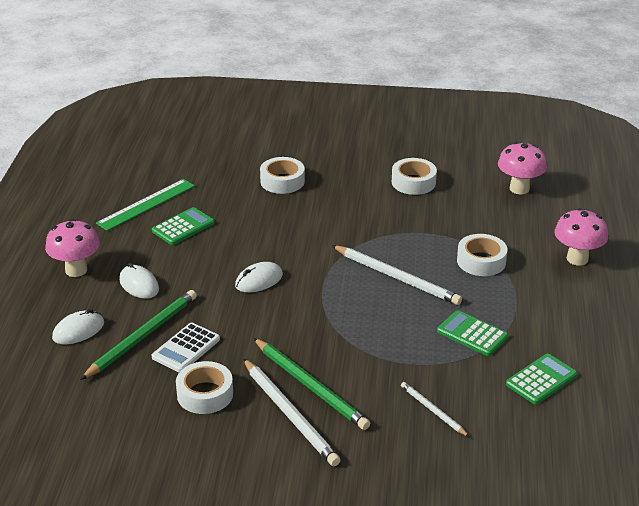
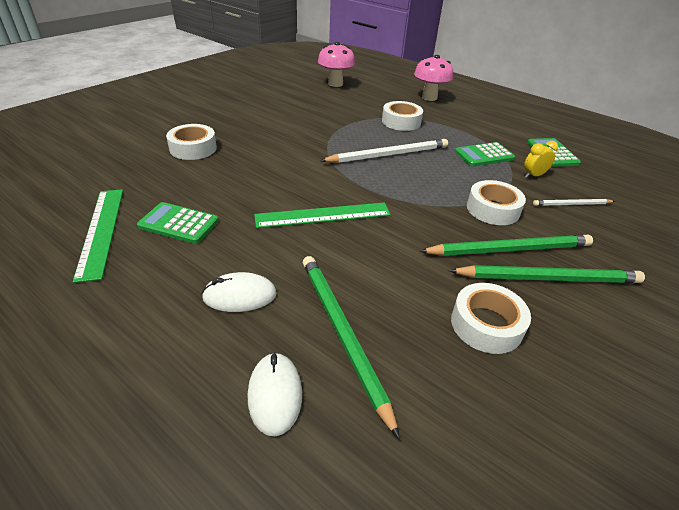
camera: 60 degrees left, 5 degrees up
pink mushroom [45,219,100,277] -> none
green calculator [152,207,214,245] -> green calculator turned 60 degrees counterclockwise [137,202,219,244]
white calculator [152,323,220,372] -> none
white mouse [235,262,283,292] -> green ruler [254,203,391,228]
white pencil [243,358,340,466] -> green pencil [449,265,645,283]
white tape [392,158,437,195] -> white tape moved to [467,180,526,225]
none -> yellow clock [524,141,558,178]

